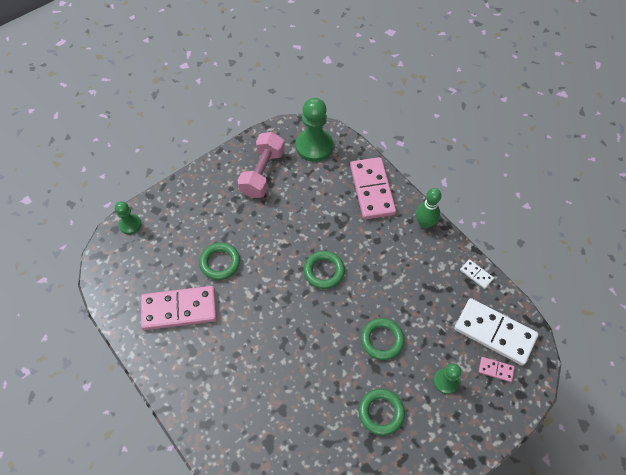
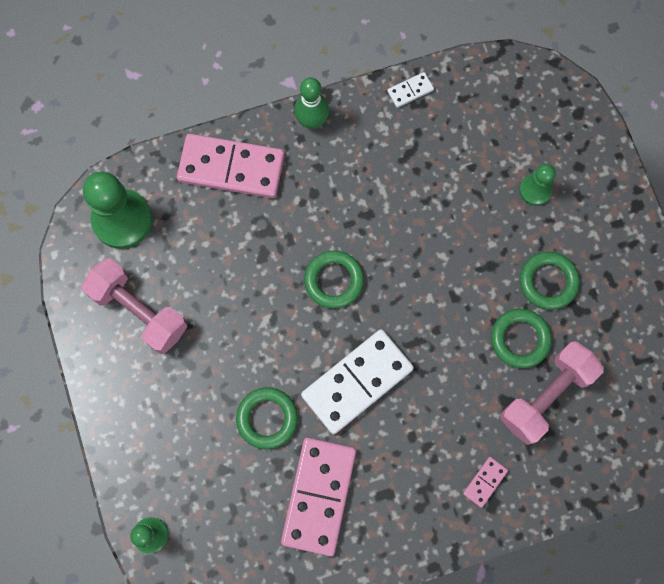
camera: 70 degrees left, 15 degrees up
green ring [361,318,404,360] -> green ring moved to [491,309,552,368]
white domino [454,298,538,366] -> white domino moved to [301,329,414,434]
pink domino [479,357,515,382] -> pink domino moved to [463,457,508,508]
none -> pink dumbbell [500,341,604,445]

